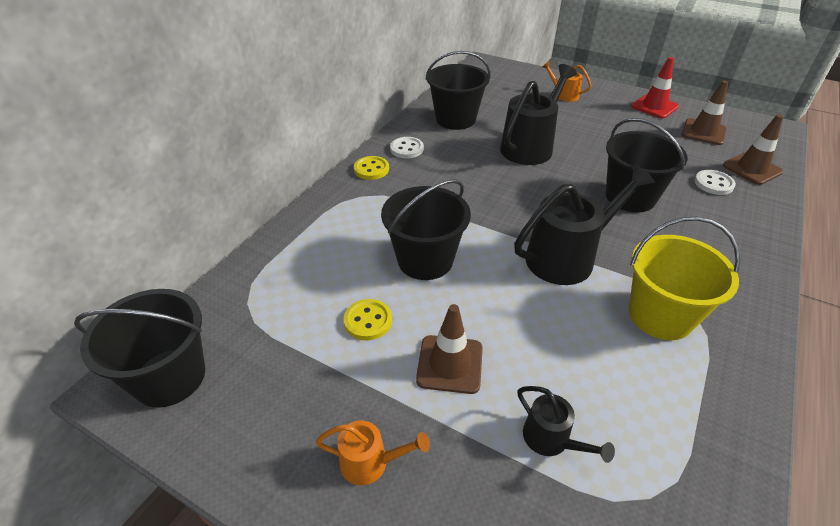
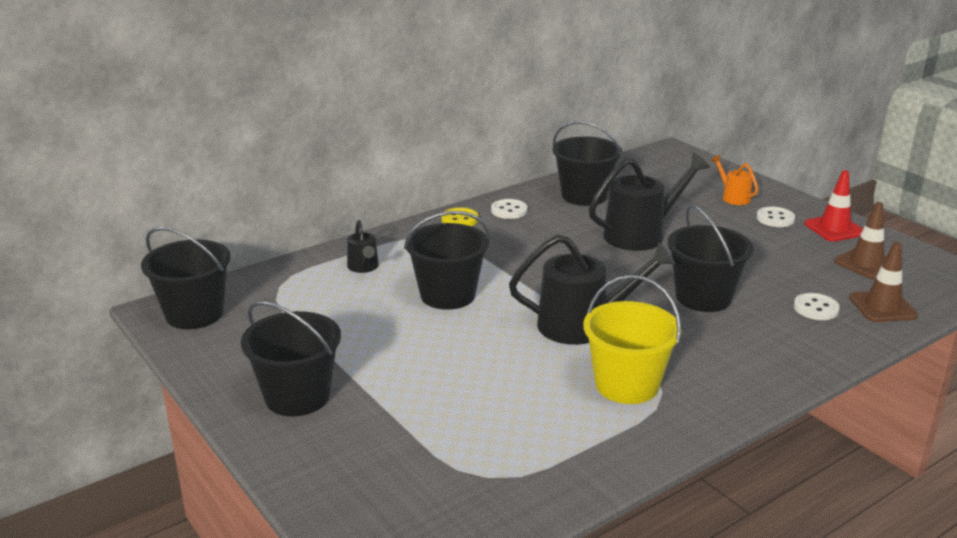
camera: 25 degrees right, 15 degrees down
orange watering can [316,421,430,485] -> black bucket [241,301,341,416]
yellow button [343,299,392,340] -> none
brown traffic cone [416,304,483,394] -> none
black watering can [518,386,615,463] -> black watering can moved to [347,220,379,273]
none -> white button [757,207,795,227]

